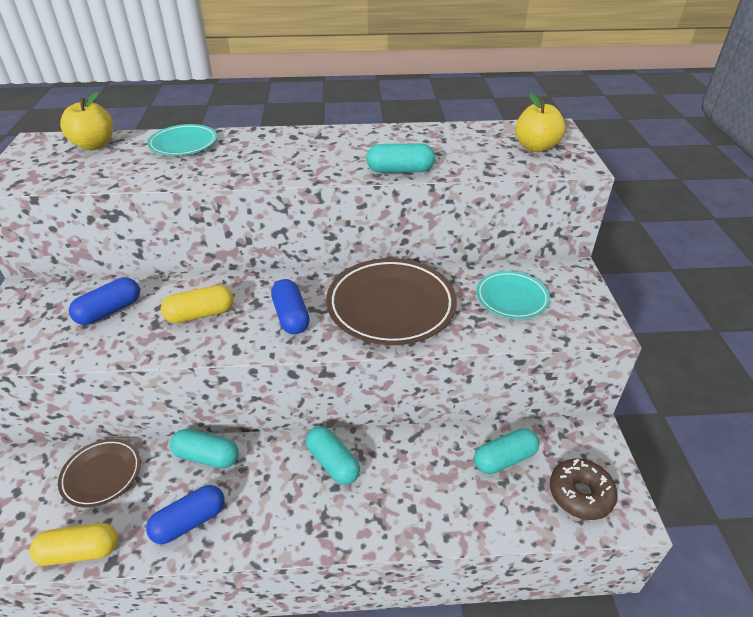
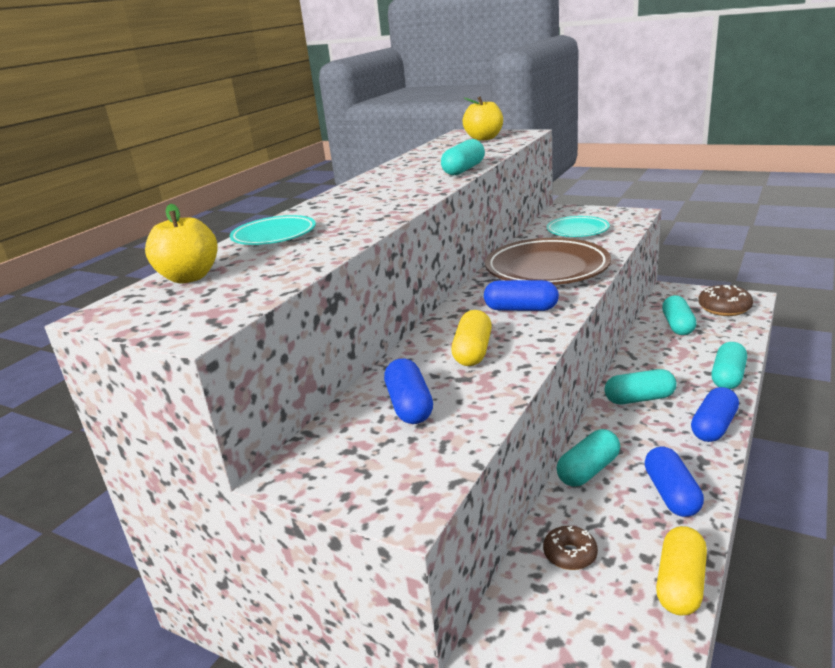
camera: 55 degrees left, 15 degrees down
brown plate [58,439,141,508] -> brown donut [543,526,598,570]
none -> blue capsule [691,387,739,442]
none -> turquoise capsule [711,342,747,389]

